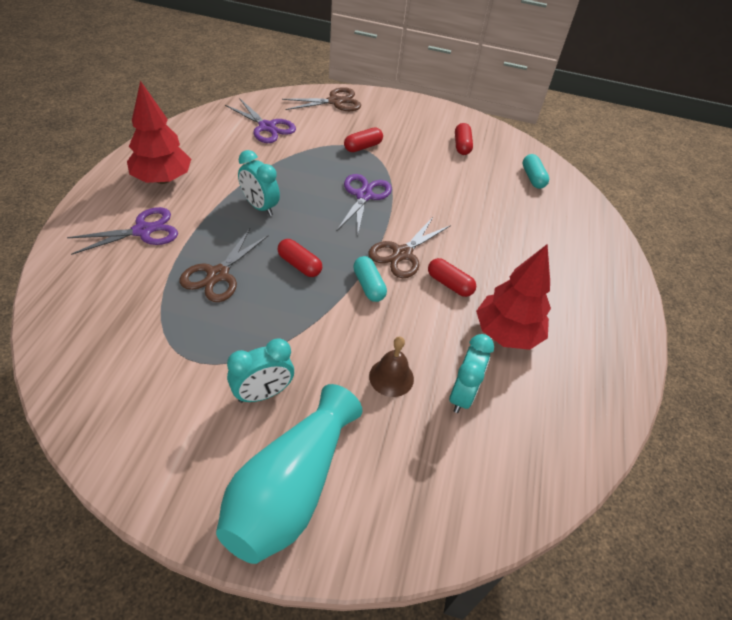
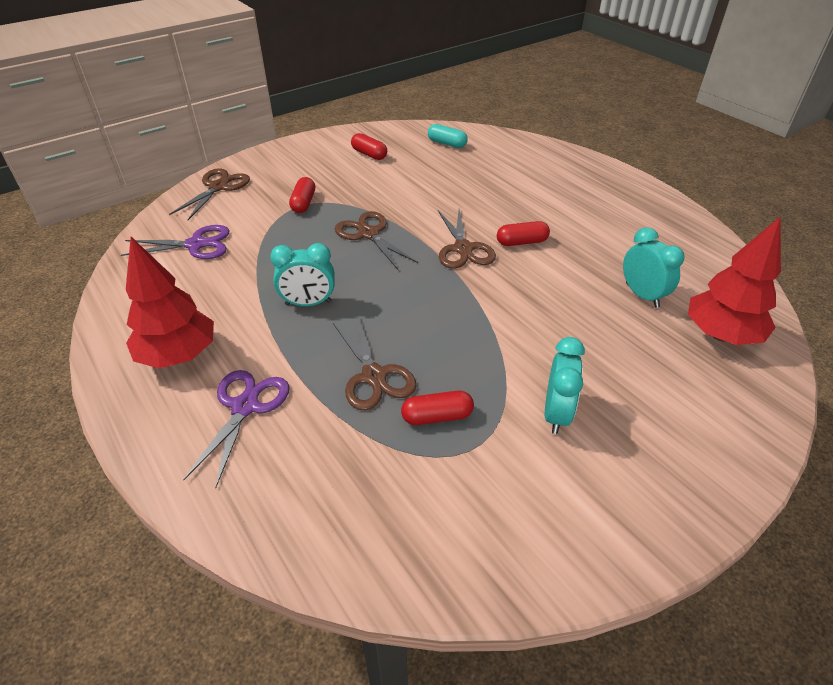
camera: 45 degrees left, 5 degrees down
turquoise vase [216,384,362,564] -> none
red capsule [278,239,322,277] -> red capsule moved to [401,391,474,425]
purple scissors [337,174,392,237] -> brown scissors [335,211,418,270]
turquoise capsule [353,256,387,302] -> none
brown bell [369,337,414,397] -> none
red tree [476,244,551,350] -> red tree moved to [688,217,781,345]

